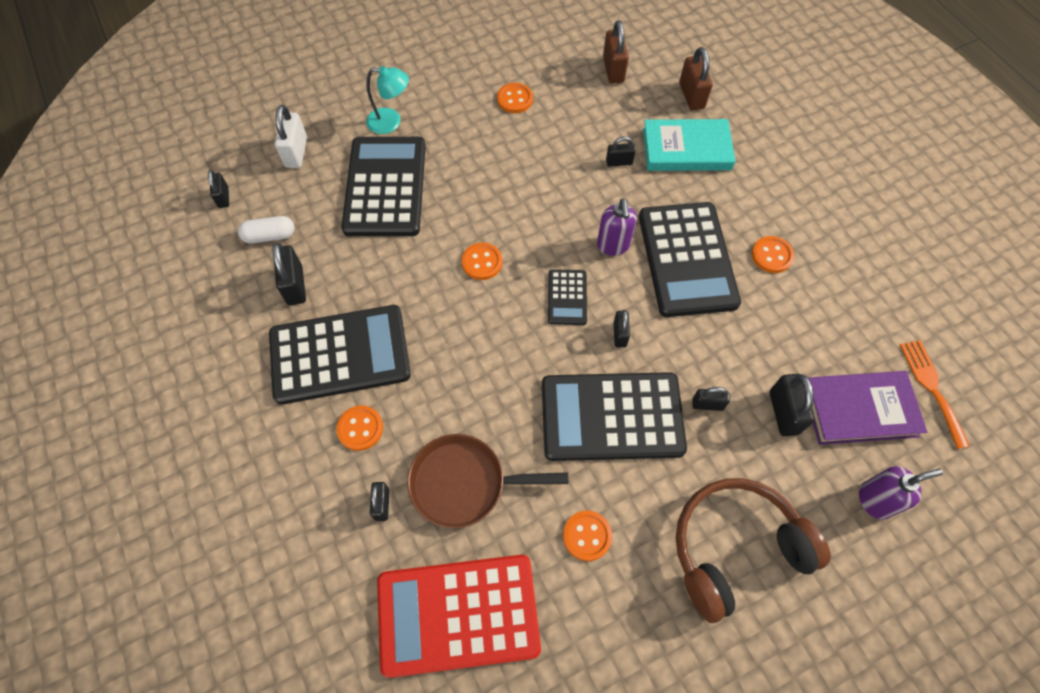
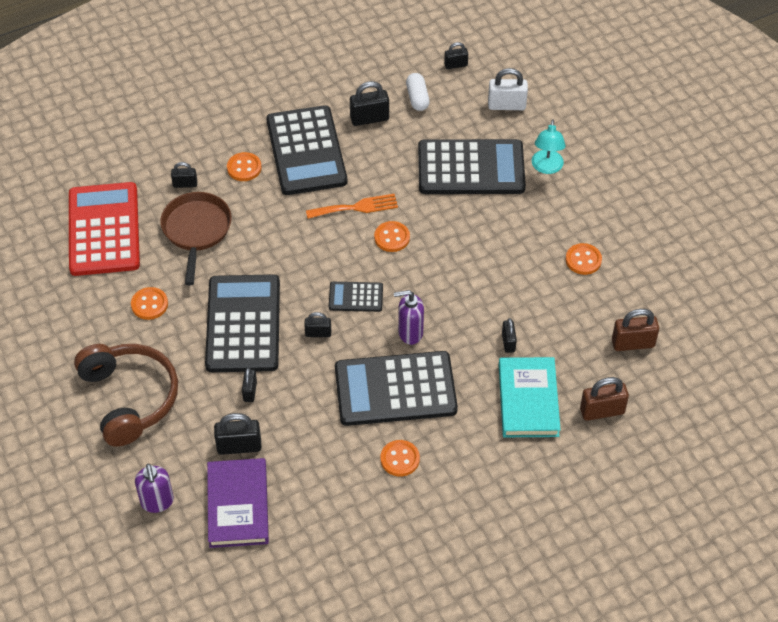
camera: 90 degrees right, 10 degrees down
orange fork [900,340,970,449] -> orange fork moved to [306,194,398,219]

